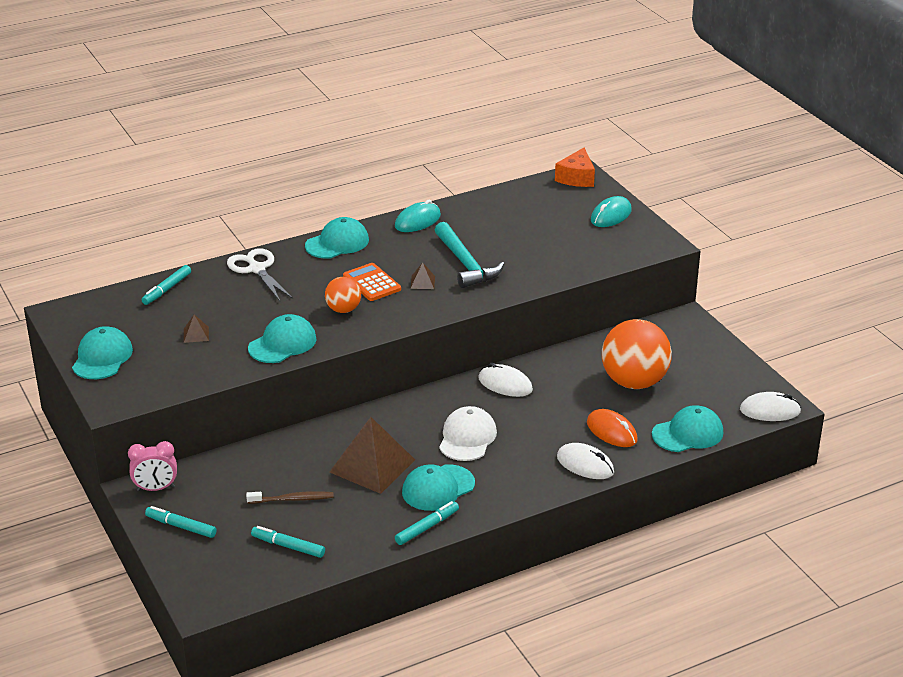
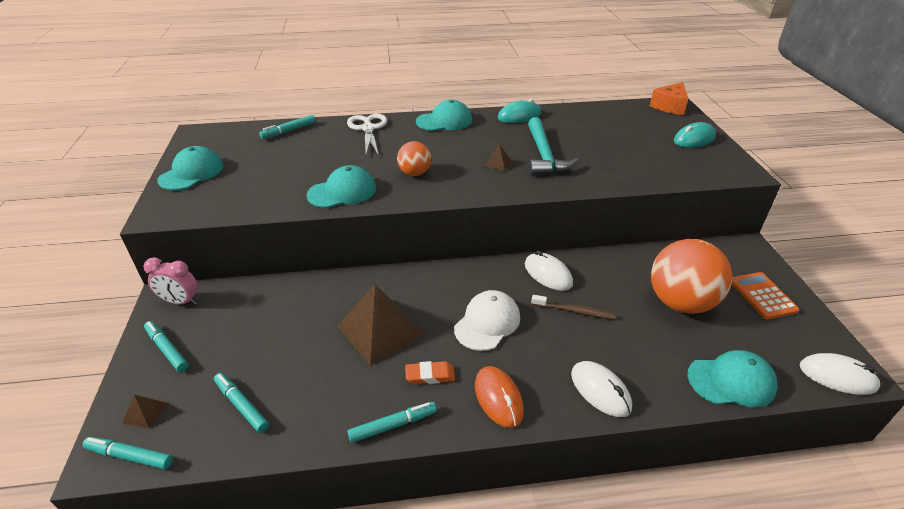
camera: 20 degrees right, 5 degrees up
brown pyramid [184,315,209,343] -> brown pyramid moved to [122,395,168,429]
brown toothbrush [246,491,334,504] -> brown toothbrush moved to [531,295,616,319]
orange calculator [343,263,401,301] -> orange calculator moved to [732,272,800,319]
turquoise cap [402,464,475,511] -> orange eraser [405,361,455,384]
orange mouse [587,409,638,447] -> orange mouse moved to [475,366,524,428]
none -> turquoise marker [82,437,173,470]

